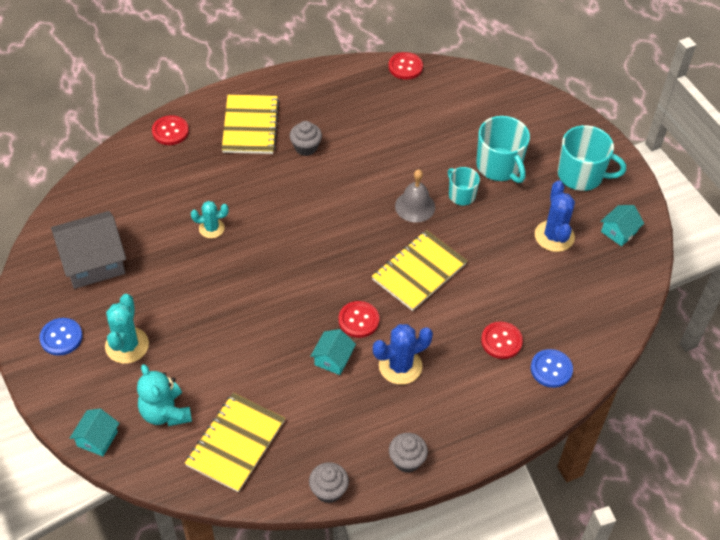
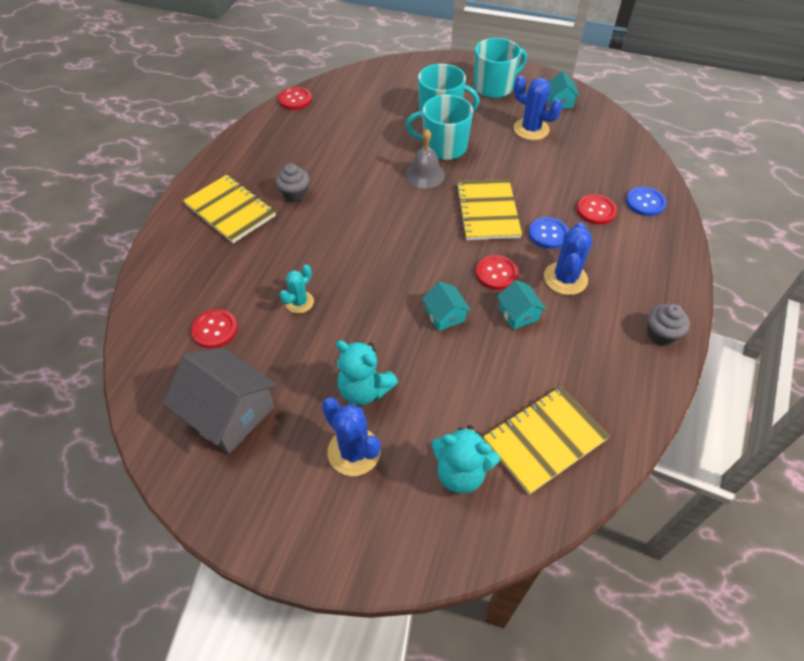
camera: 45 degrees left, 0 degrees up
blue button [39,318,83,356] -> blue button moved to [528,217,569,249]
grey house [51,211,126,289] -> grey house turned 75 degrees counterclockwise [163,347,277,454]
turquoise house [70,409,119,456] -> turquoise house moved to [422,282,471,331]
turquoise cactus [105,294,149,364] -> blue cactus [322,397,381,476]
red button [152,115,189,145] -> red button moved to [191,309,238,349]
yellow notebook [185,393,285,492] -> yellow notebook turned 75 degrees clockwise [483,386,610,495]
grey cupcake [309,462,349,503] -> none
turquoise mug [448,167,480,205] -> turquoise mug [406,95,473,160], size x1.71
none -> turquoise teddy bear [336,340,398,405]

